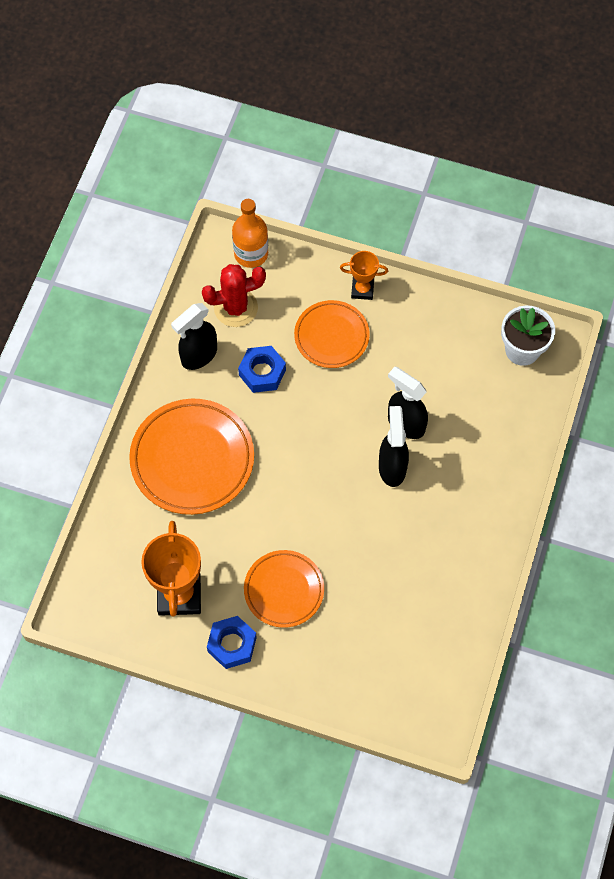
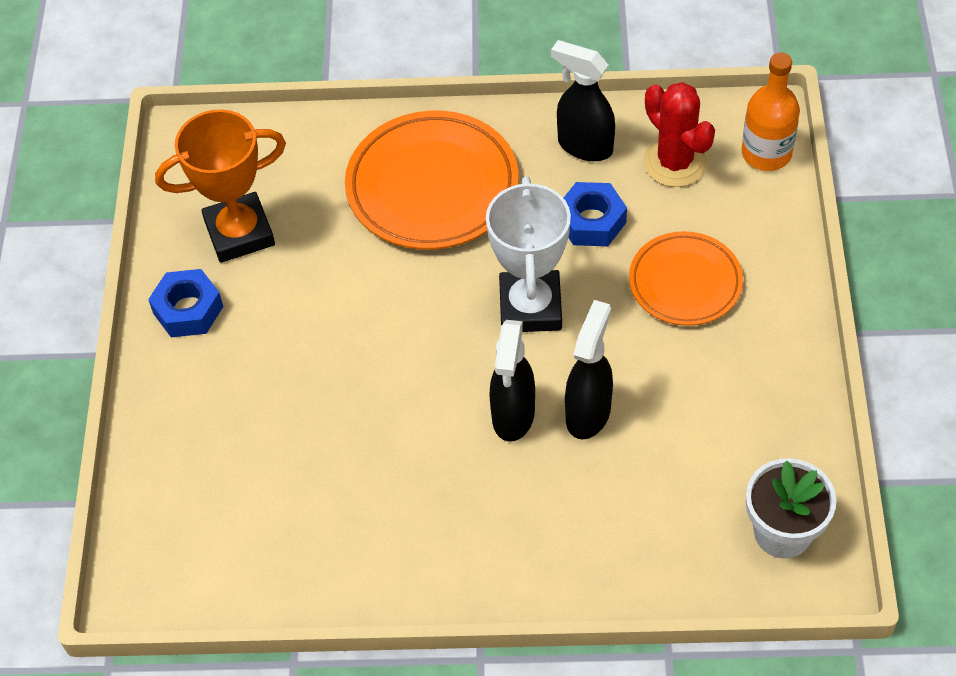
camera: 75 degrees right, 10 degrees down
orange plate [244,550,324,628] -> none
orange trophy [340,251,388,300] -> none
black spray bottle [379,406,409,487] -> black spray bottle turned 120 degrees clockwise [489,320,535,441]
none -> white trophy [486,176,571,332]

